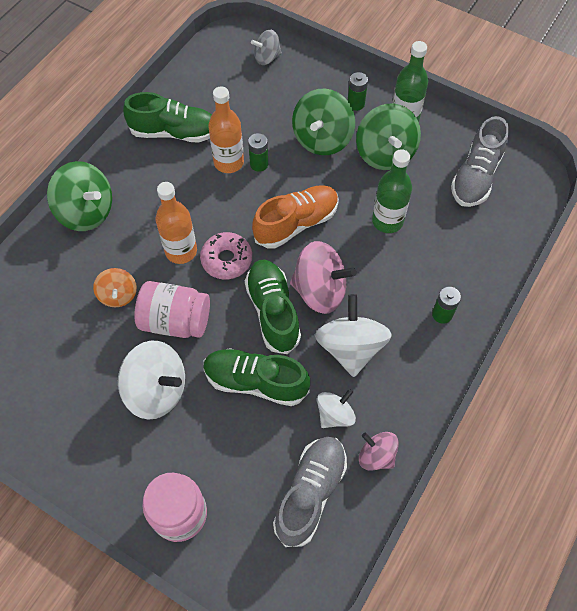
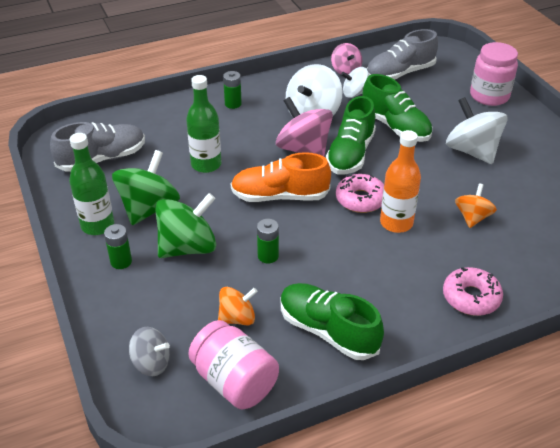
camera: 145 degrees left, 20 degrees down
green spinning top [47,161,112,231] -> pink donut [443,267,503,316]
pink jar [134,281,210,338] -> pink jar moved to [188,320,279,410]
orange bottle [208,86,244,173] -> none
none -> orange spinning top [218,287,257,326]

